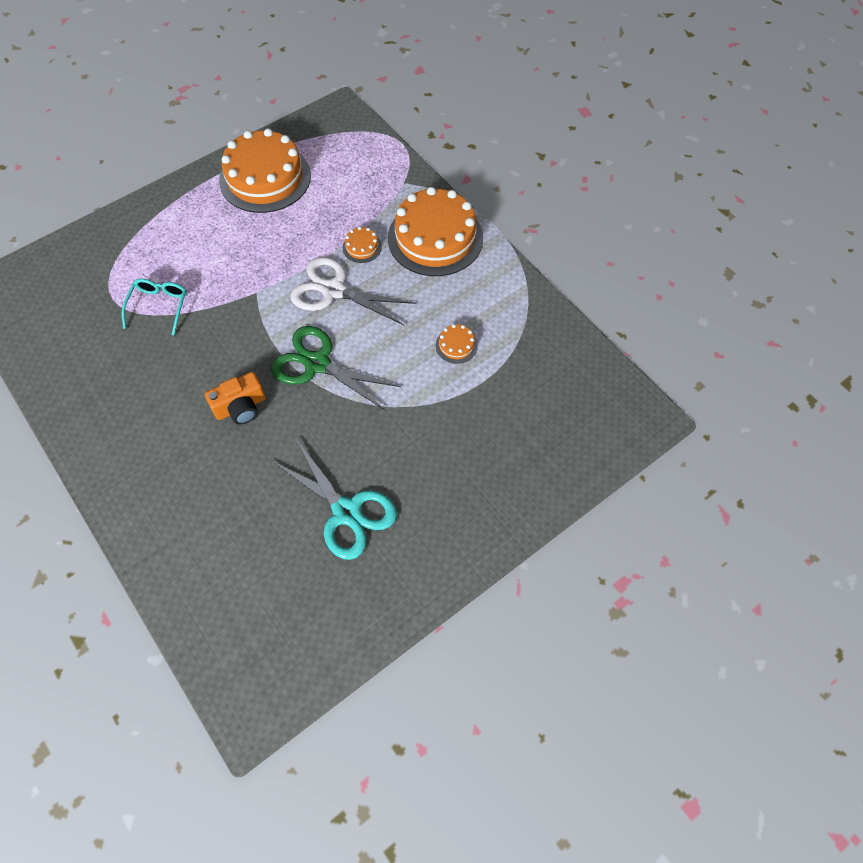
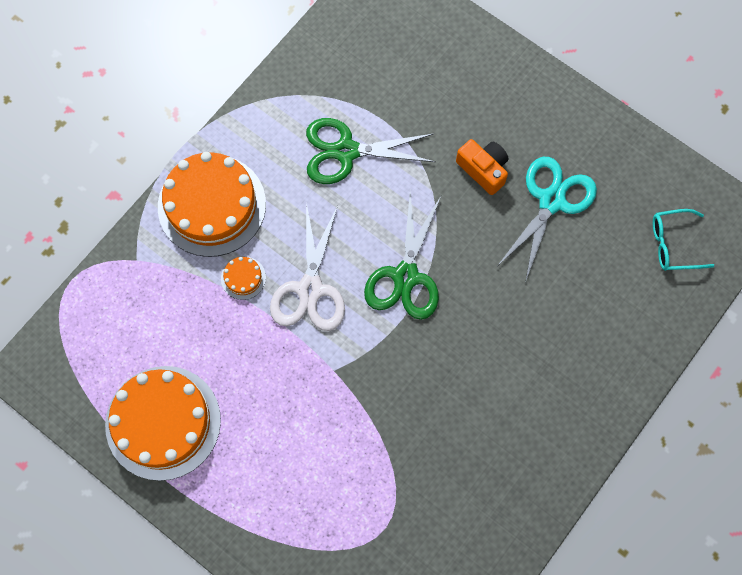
camera: 105 degrees left, 10 degrees up
turquoise glasses [121,279,187,335] -> turquoise glasses moved to [653,209,714,271]
orange camera [205,372,266,424] -> orange camera moved to [456,139,509,195]
orange cake [436,324,478,364] -> green scissors [306,118,435,184]

